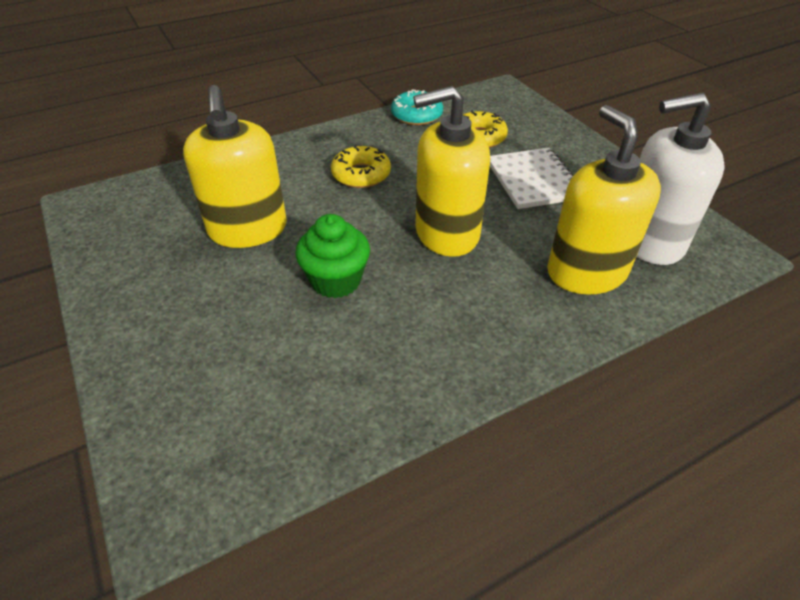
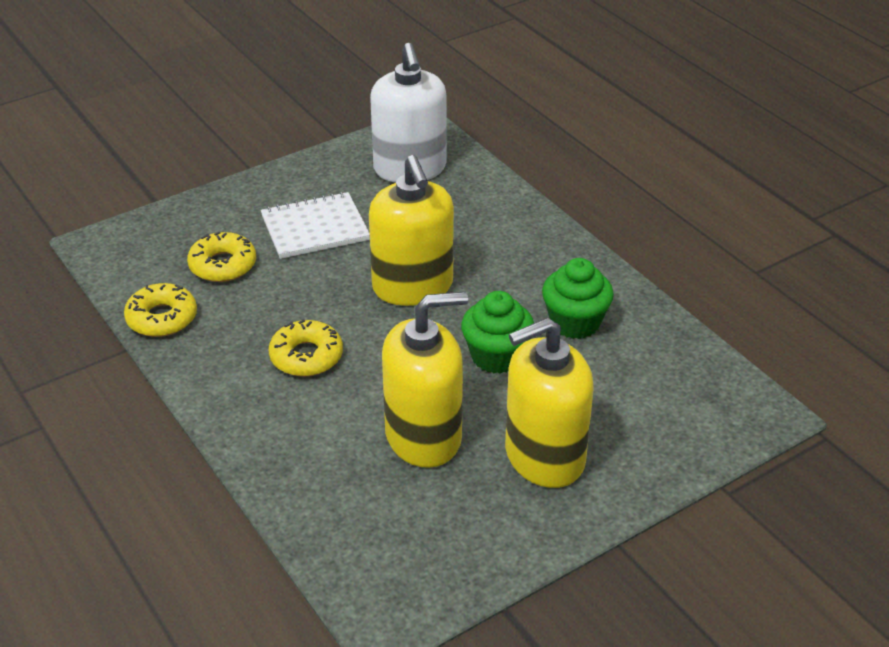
camera: 95 degrees left, 5 degrees down
turquoise donut [391,89,443,125] -> yellow donut [124,283,197,337]
yellow soap dispenser [547,105,661,295] -> yellow soap dispenser moved to [505,317,594,488]
none -> green cupcake [542,258,614,339]

